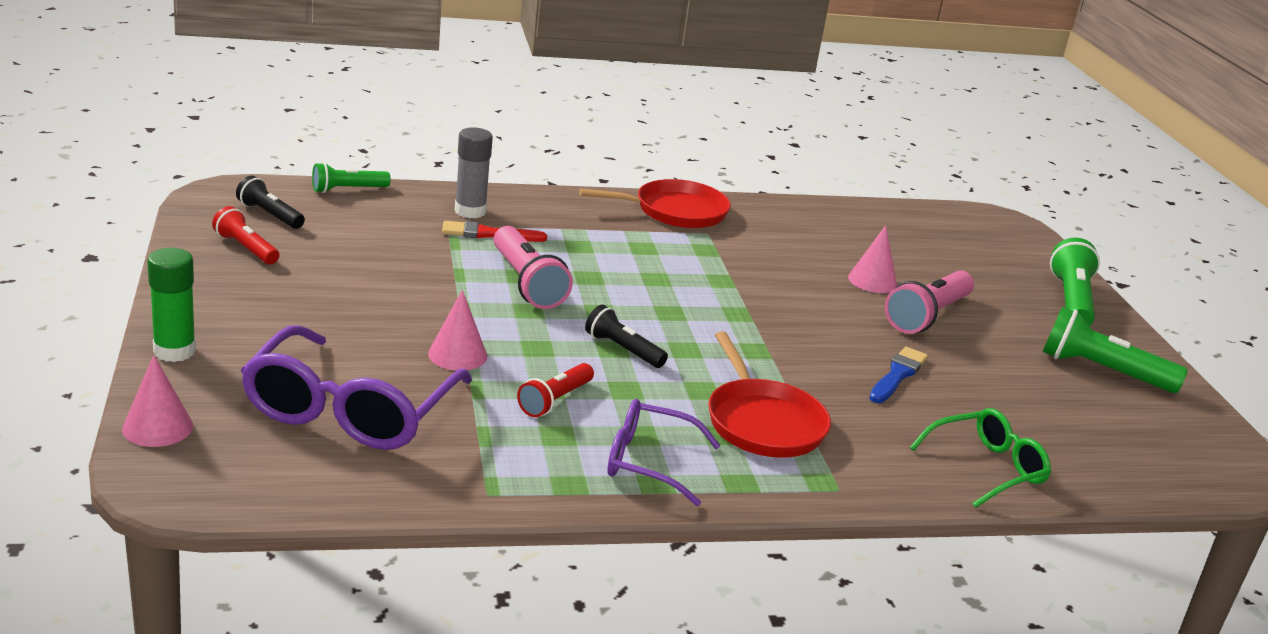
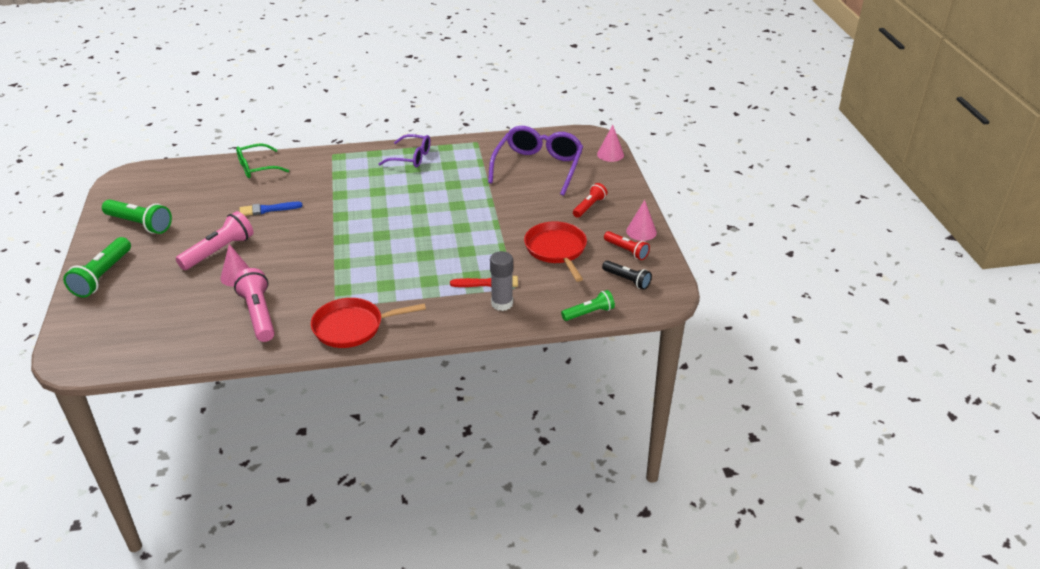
camera: 175 degrees left, 10 degrees up
green glue stick [147,248,196,362] -> none
pink cone [428,290,487,371] -> pink cone moved to [626,200,657,241]
pink flashlight [493,226,573,309] -> pink flashlight moved to [234,268,275,342]
red flashlight [517,363,594,417] -> red flashlight moved to [573,183,607,218]
black flashlight [585,305,668,368] -> none
red pan [708,332,831,458] -> red pan moved to [524,221,587,282]
blue brush [869,347,928,403] -> blue brush turned 45 degrees clockwise [240,202,303,216]

